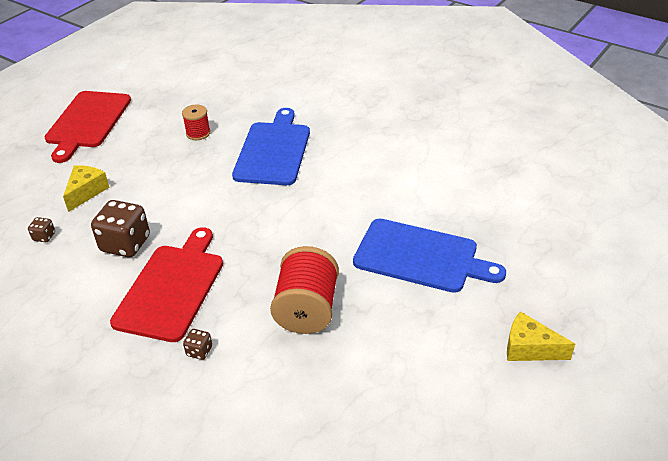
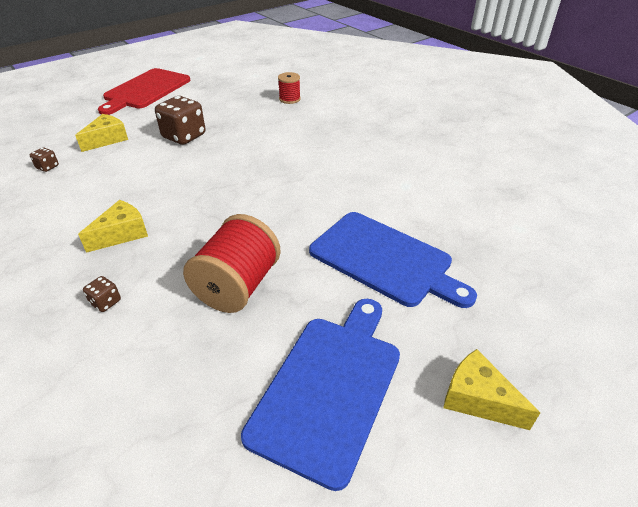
camera: 15 degrees right, 0 degrees up
brown dice [91,200,150,257] -> brown dice moved to [155,96,205,145]
red cutting board [110,227,223,342] -> yellow cheese [78,200,148,253]
red spool [182,104,211,140] -> red spool moved to [278,72,301,104]
blue cutting board [232,108,310,185] -> blue cutting board moved to [241,299,400,491]

